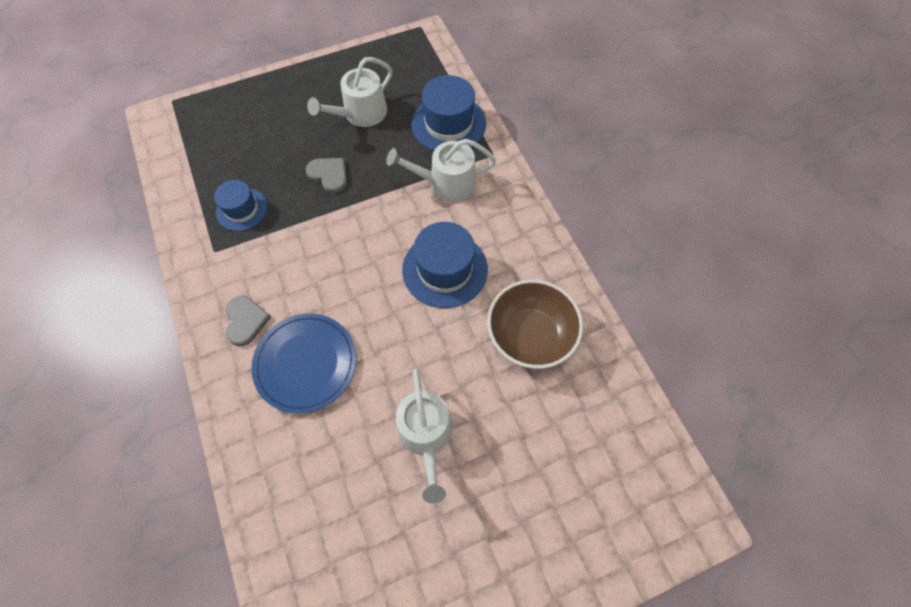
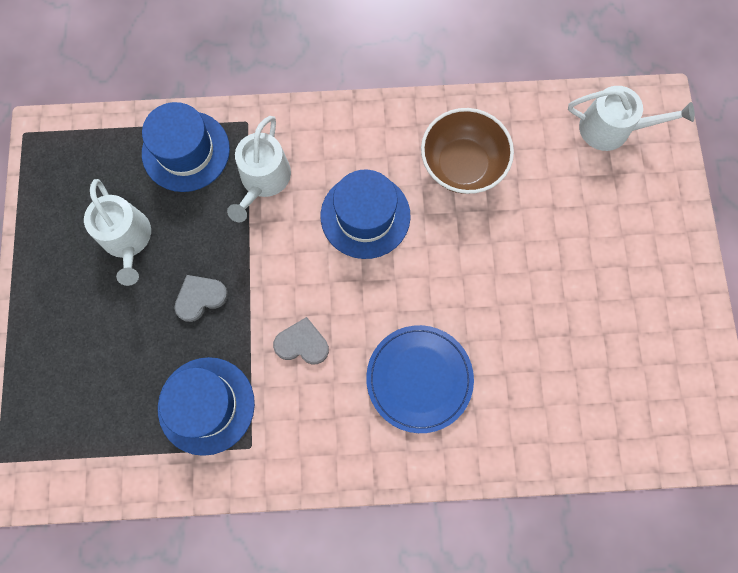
camera: 70 degrees left, 10 degrees up
blue hat [214,180,267,231] -> blue hat [158,357,255,456], size x1.59
grey heart [226,296,271,346] -> grey heart moved to [273,317,329,365]
white watering can [396,368,453,504] -> white watering can moved to [568,86,695,151]

